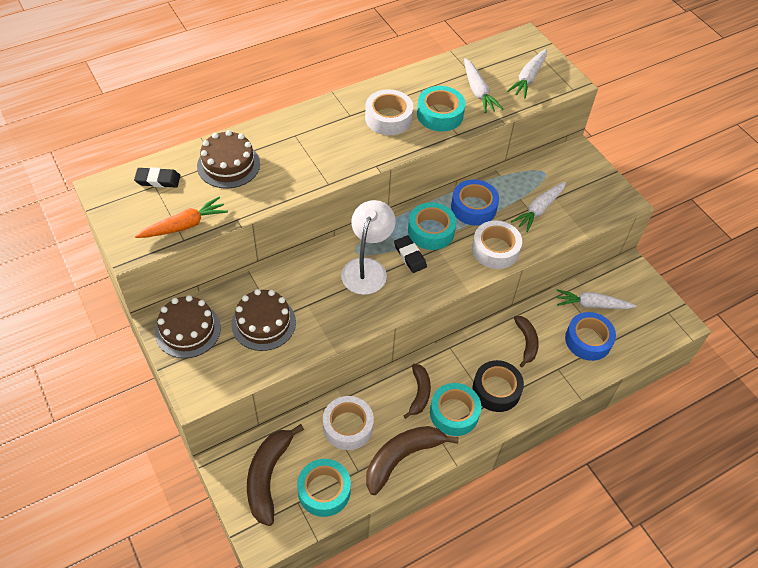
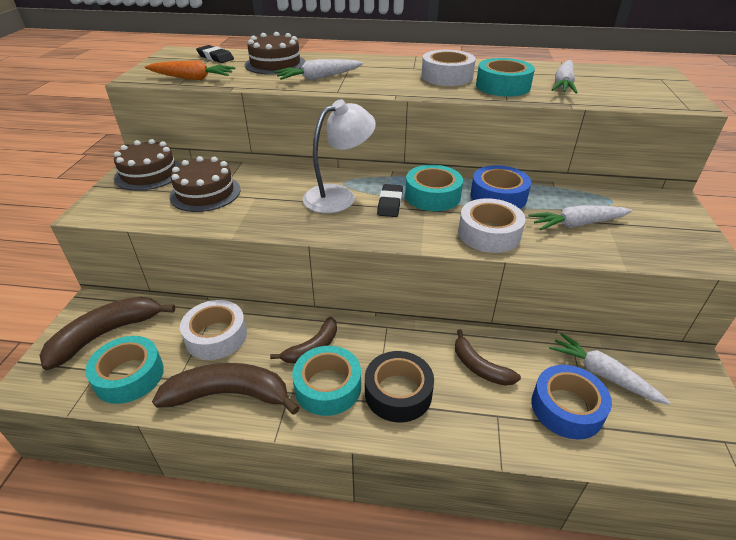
camera: 40 degrees right, 15 degrees down
white carrot [507,49,547,98] -> white carrot moved to [274,59,363,81]
brown banana [514,316,539,368] -> brown banana turned 105 degrees clockwise [455,330,521,386]

